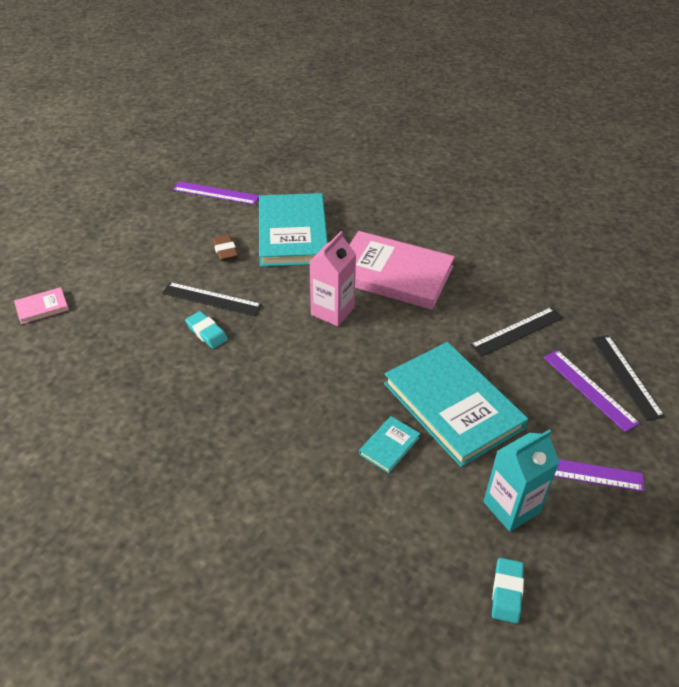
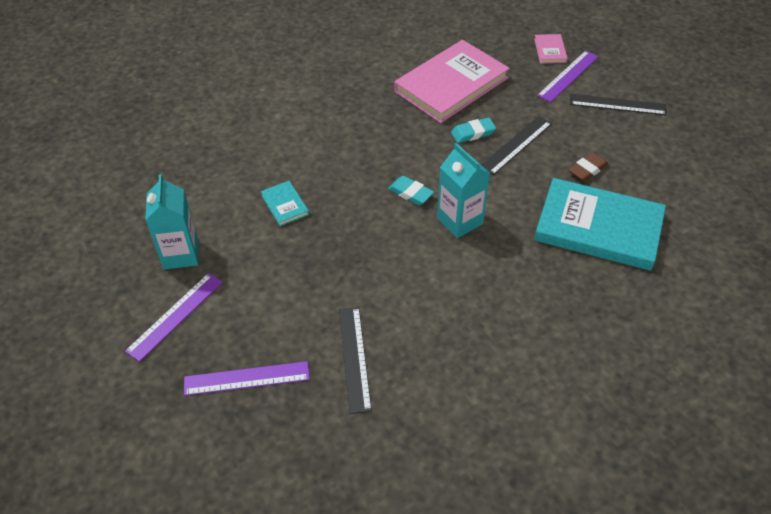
camera: 115 degrees right, 5 degrees up
purple ruler [173,181,259,205] -> purple ruler moved to [537,50,599,103]
brown eraser [212,235,238,261] -> brown eraser turned 45 degrees counterclockwise [568,152,608,182]
pink carton [309,231,356,326] -> turquoise carton [437,143,490,238]
pink book [349,231,455,310] -> pink book moved to [394,40,510,123]
turquoise book [384,342,528,467] -> none
turquoise eraser [492,558,524,624] -> turquoise eraser moved to [388,176,434,205]
black ruler [592,335,665,421] -> black ruler moved to [570,94,667,115]

